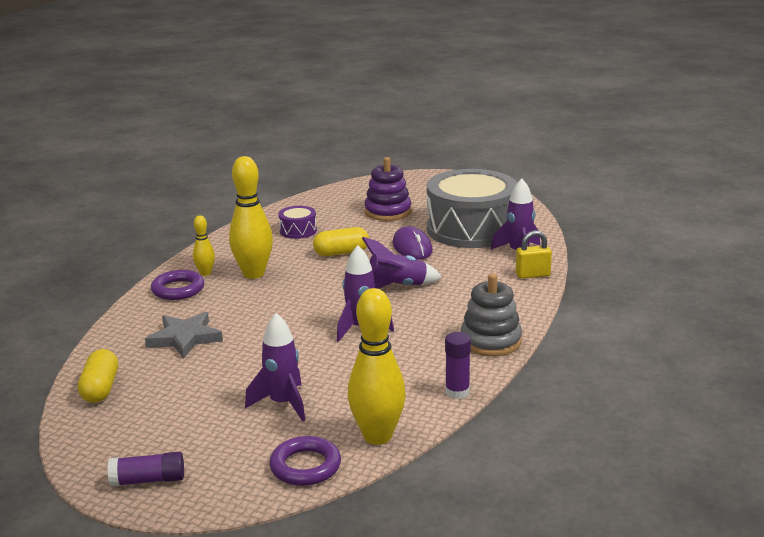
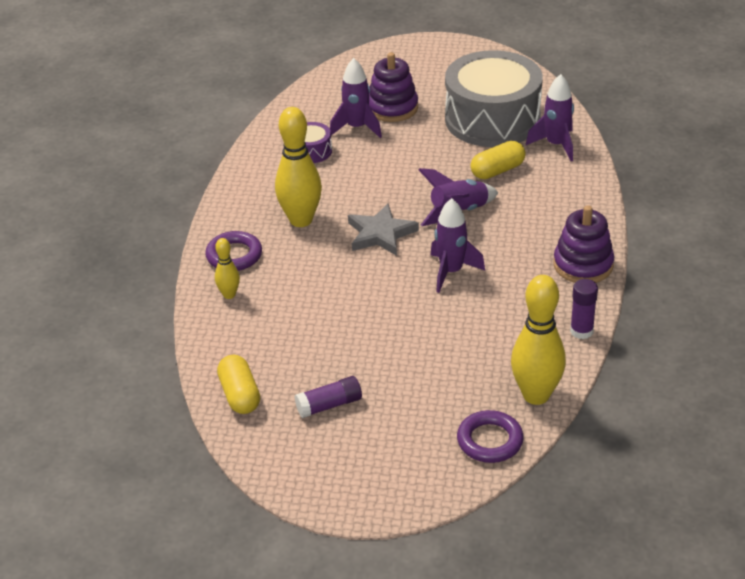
camera: 15 degrees left, 15 degrees up
purple glue stick [108,452,184,487] -> purple glue stick moved to [295,376,362,418]
grey star [145,312,223,358] -> grey star moved to [348,203,419,256]
yellow bowling pin [193,215,215,276] -> yellow bowling pin moved to [215,238,240,299]
purple rocket [245,313,305,422] -> purple rocket moved to [330,58,382,138]
yellow capsule [313,227,369,256] -> yellow capsule moved to [471,141,526,179]
purple mouse [392,226,433,260] -> none
grey stacking toy [461,274,522,356] -> purple stacking toy [554,205,614,283]
yellow padlock [516,230,552,279] -> none

